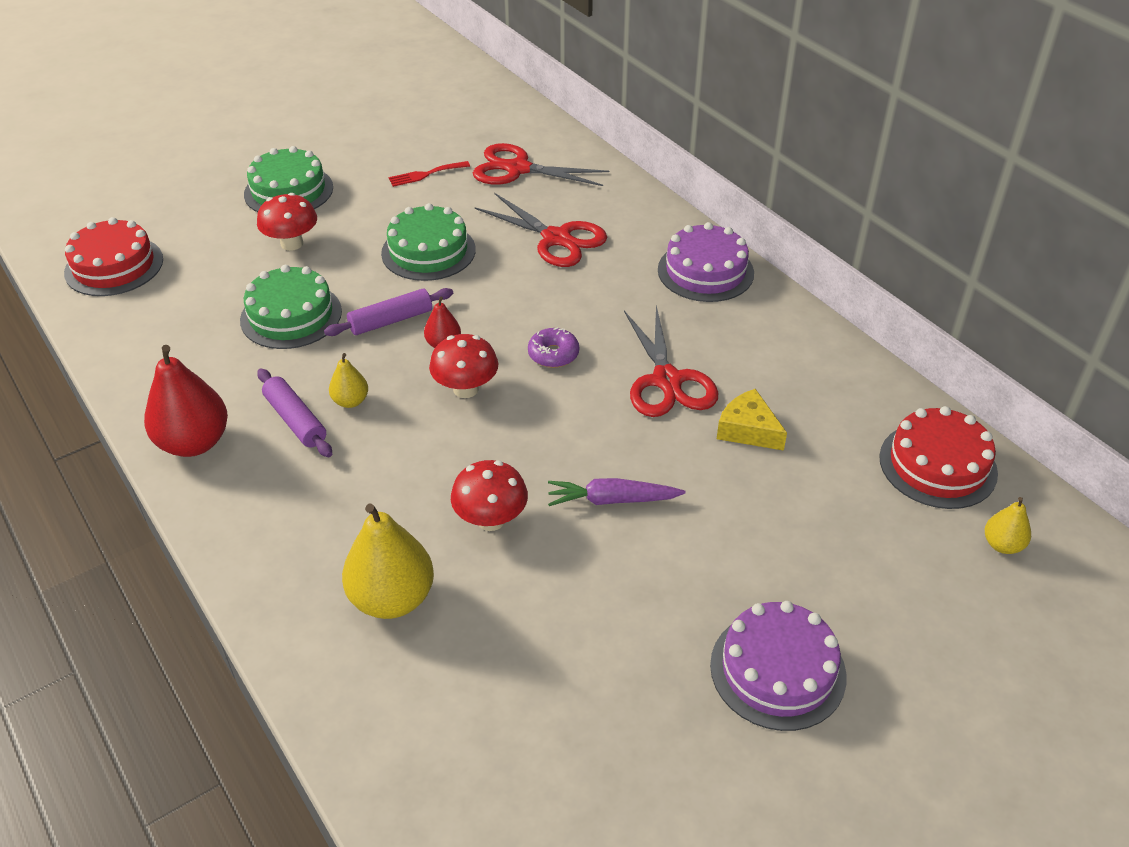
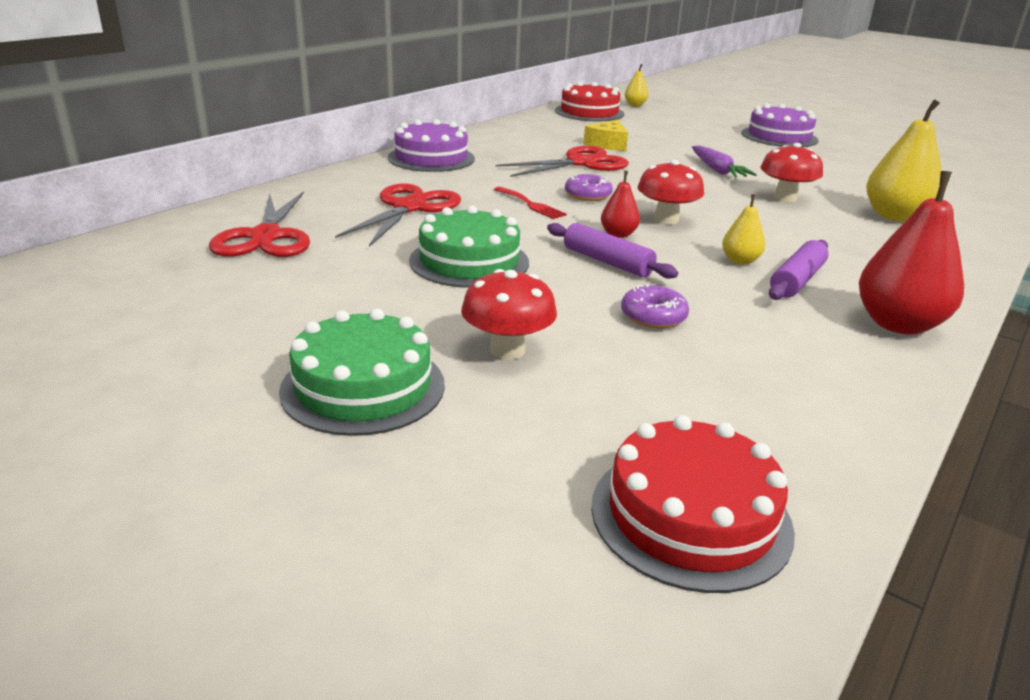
camera: 110 degrees left, 15 degrees down
green cake [240,265,342,349] -> purple donut [621,284,689,329]
red fork [388,161,470,187] -> red fork moved to [494,187,567,219]

